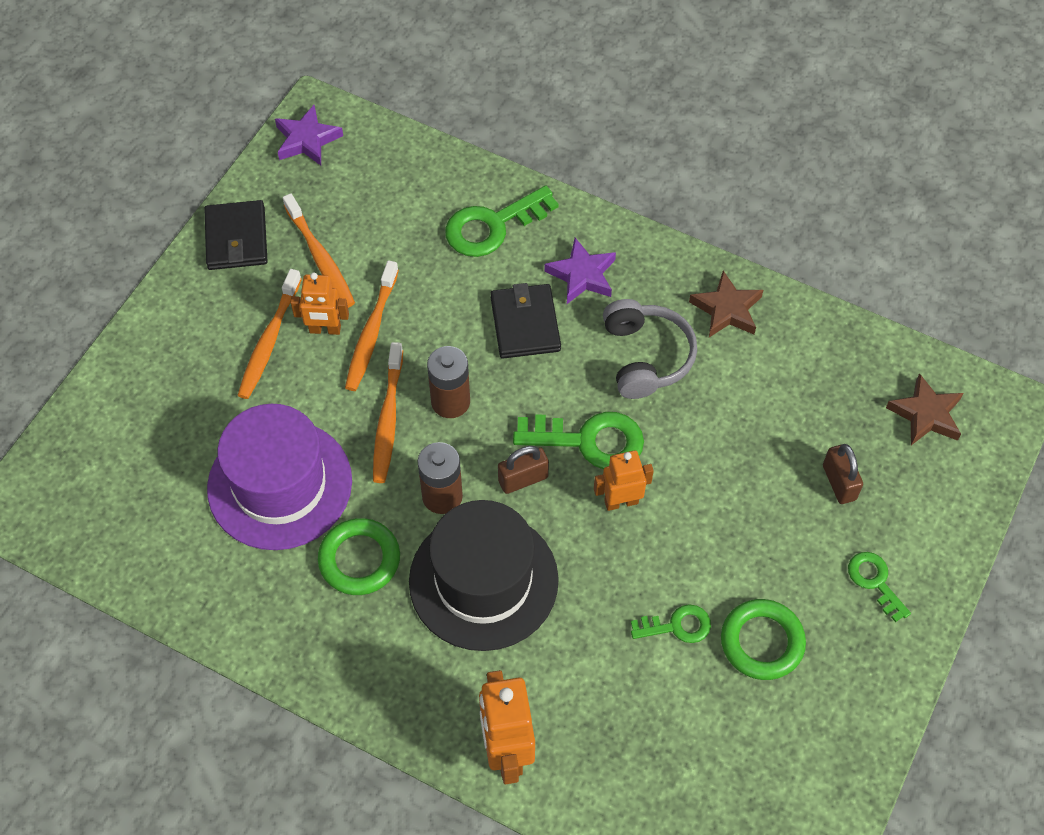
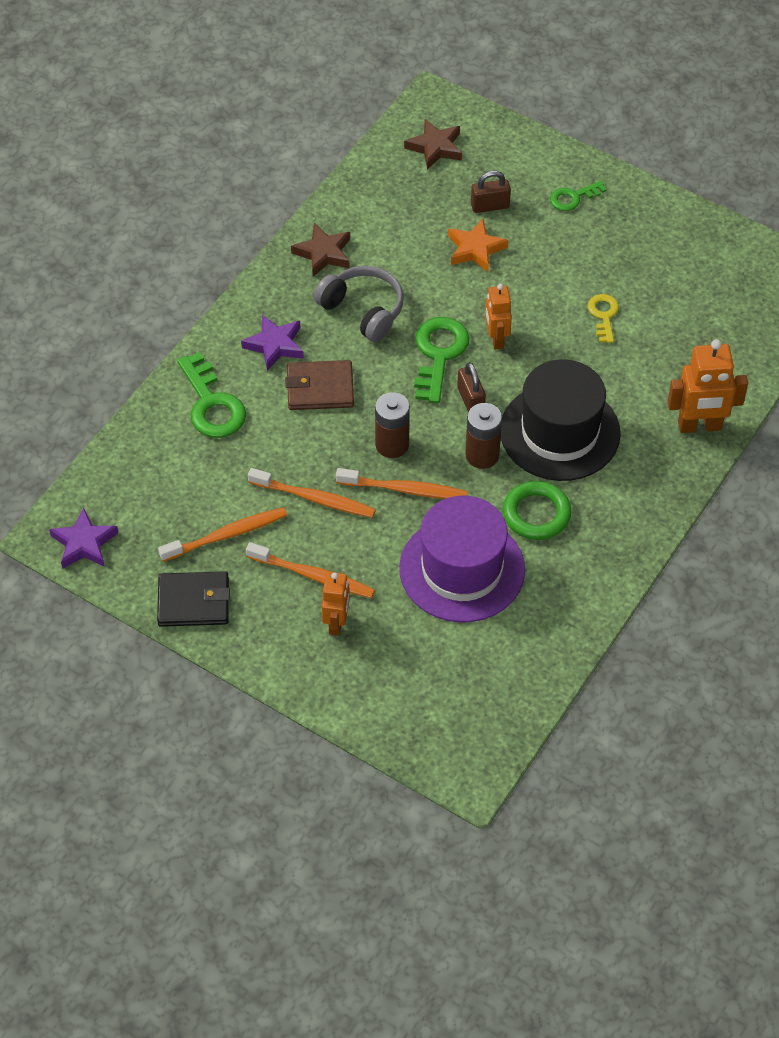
camera: 85 degrees left, 5 degrees down
orange robot [290,272,349,335] -> orange robot moved to [322,572,350,636]
black wallet [490,283,561,359] -> brown wallet [285,360,354,410]
grey headphones [603,299,697,399] -> grey headphones turned 45 degrees clockwise [314,266,404,342]
green key [631,604,711,643] -> yellow key [588,294,619,343]
green ring [721,599,806,680] -> none
none -> orange star [448,219,508,272]

